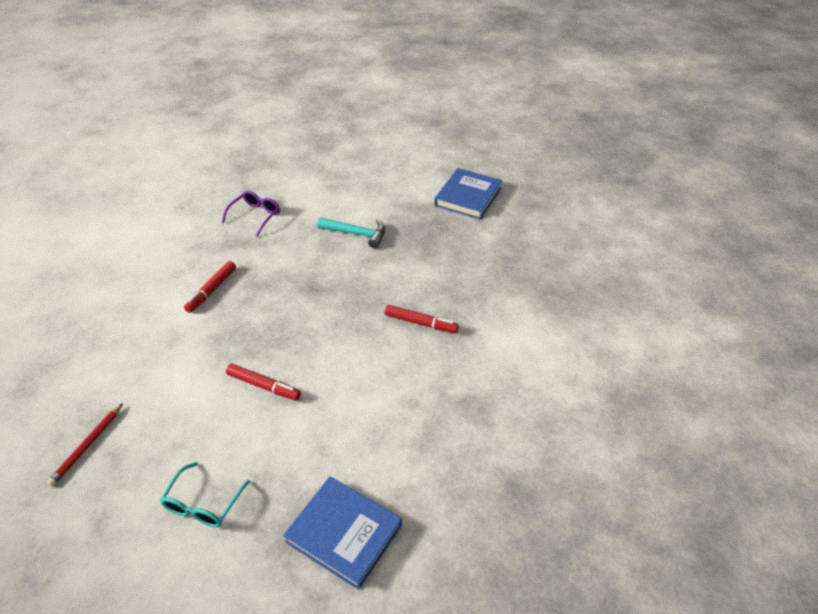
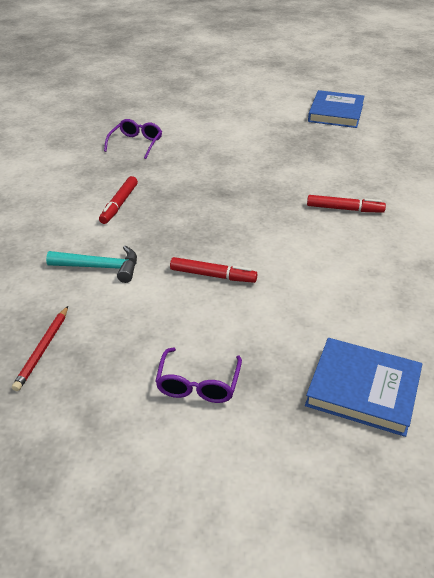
camera: 10 degrees left, 5 degrees down
turquoise glasses [160,462,250,527] -> purple glasses [155,348,242,403]
turquoise hammer [317,217,385,248] -> turquoise hammer moved to [46,246,137,283]

